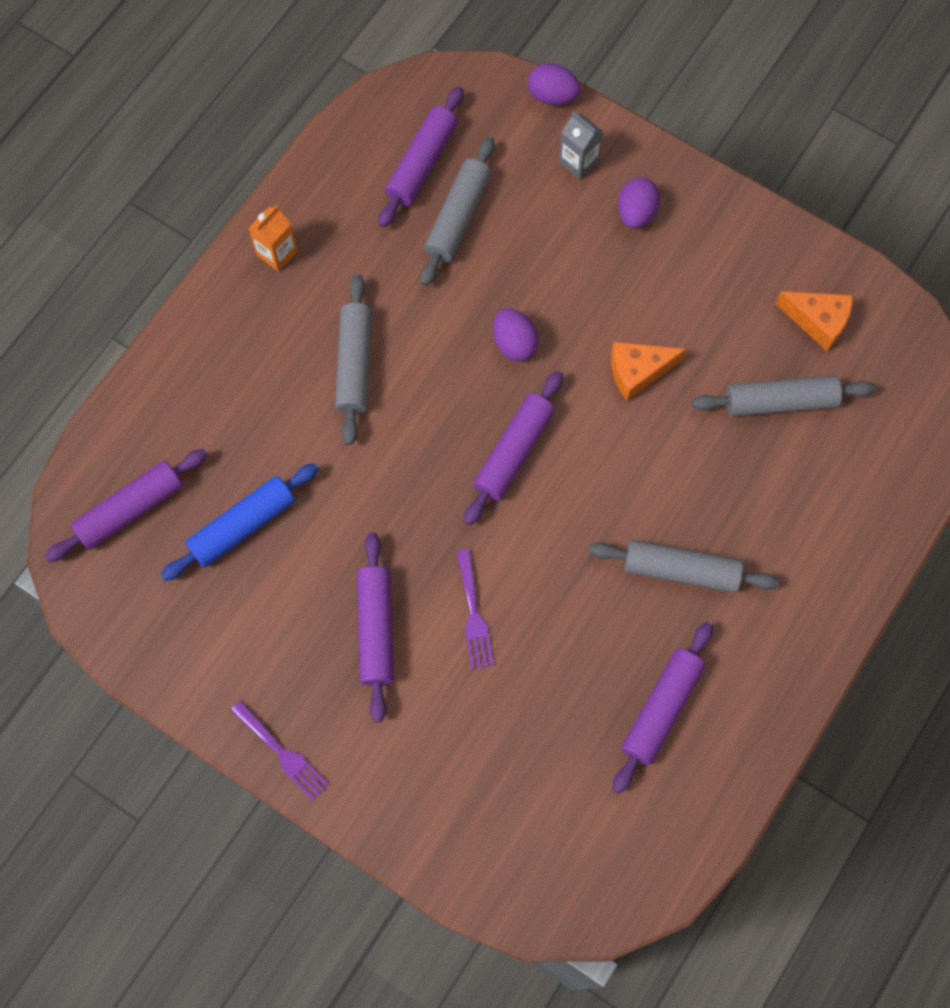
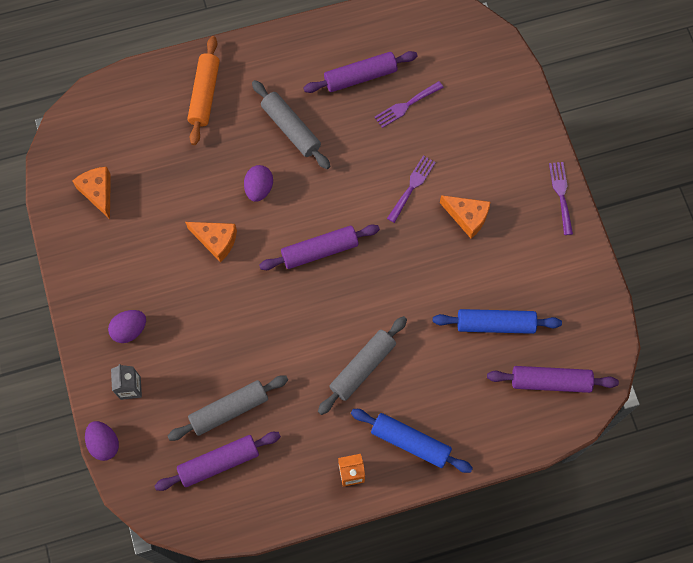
camera: 140 degrees left, 0 degrees up
purple rolling pin [357,532,394,722] -> orange cheese [440,195,490,239]
purple egg [493,308,539,361] -> purple egg moved to [244,165,273,202]
grey rolling pin [692,375,876,416] -> none
none -> orange rolling pin [187,36,220,145]
none -> blue rolling pin [351,409,473,473]
none -> purple fork [375,81,444,128]

